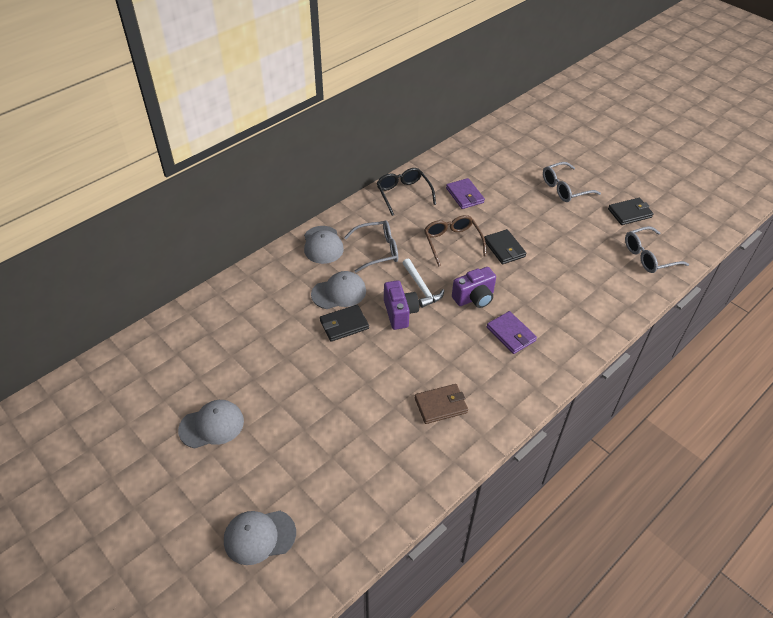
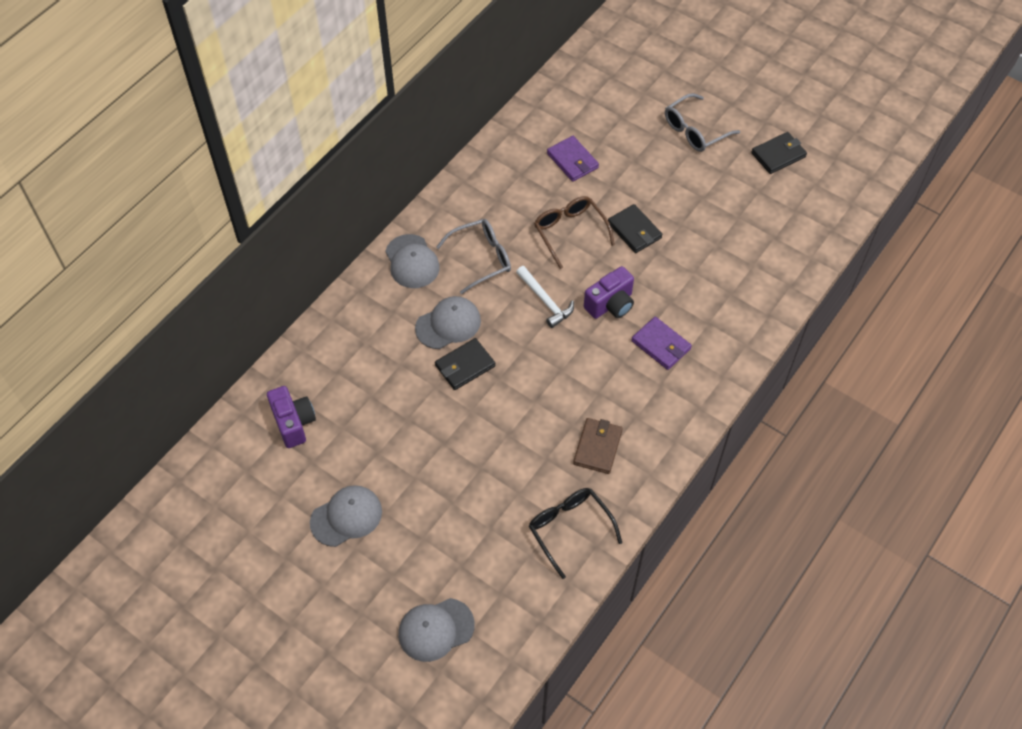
camera: 10 degrees left, 10 degrees up
black glasses [377,168,436,216] -> black glasses moved to [529,488,622,579]
purple camera [384,280,419,330] -> purple camera moved to [267,386,316,448]
brown wallet [414,384,468,424] -> brown wallet turned 45 degrees counterclockwise [573,418,623,474]
grey glasses [625,226,689,273] -> none

